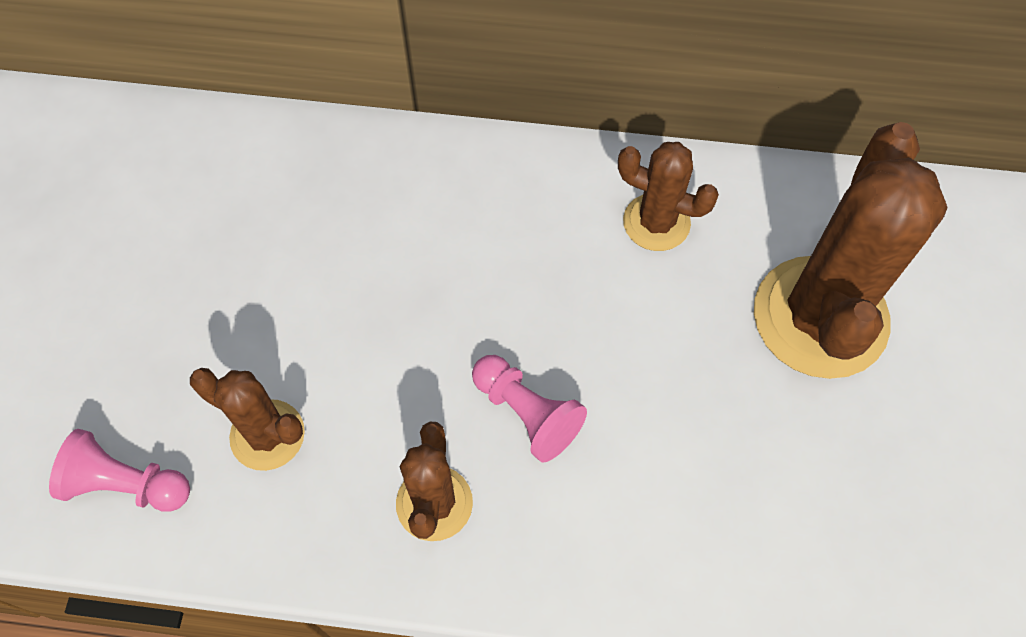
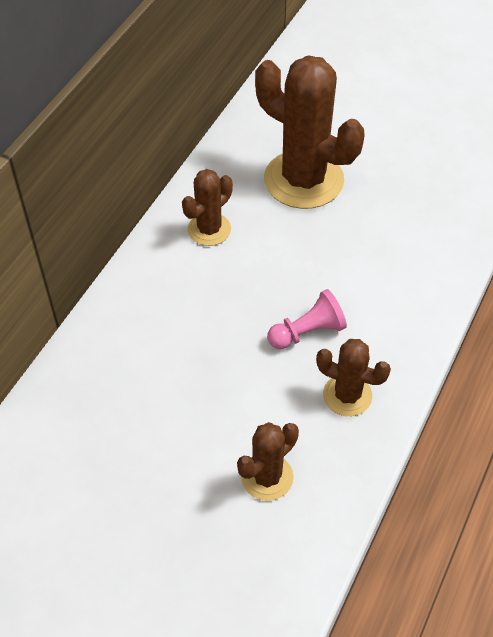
camera: 70 degrees left, 10 degrees down
pink pawn [49,429,190,512] -> none

